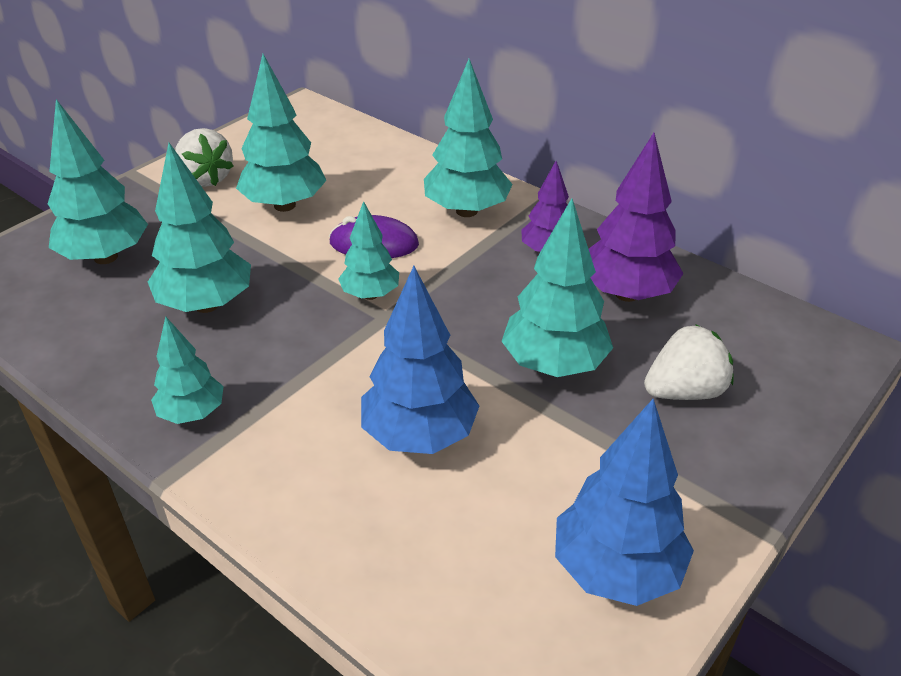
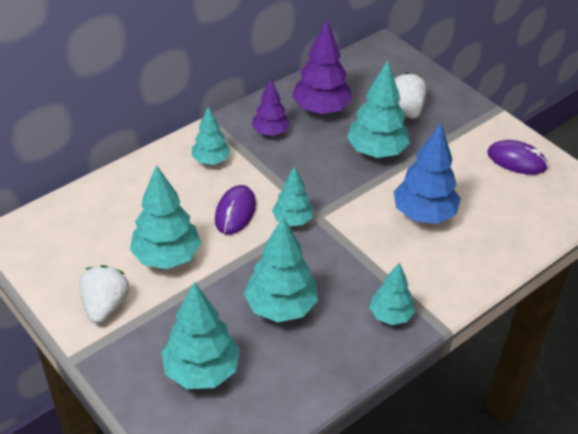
camera: 80 degrees left, 5 degrees up
white strawberry [175,128,233,187] -> white strawberry turned 60 degrees counterclockwise [79,265,129,324]
turquoise tree [424,59,513,217] -> turquoise tree [192,106,230,165], size x0.61
blue tree [555,399,694,606] -> purple mouse [487,140,548,175]

